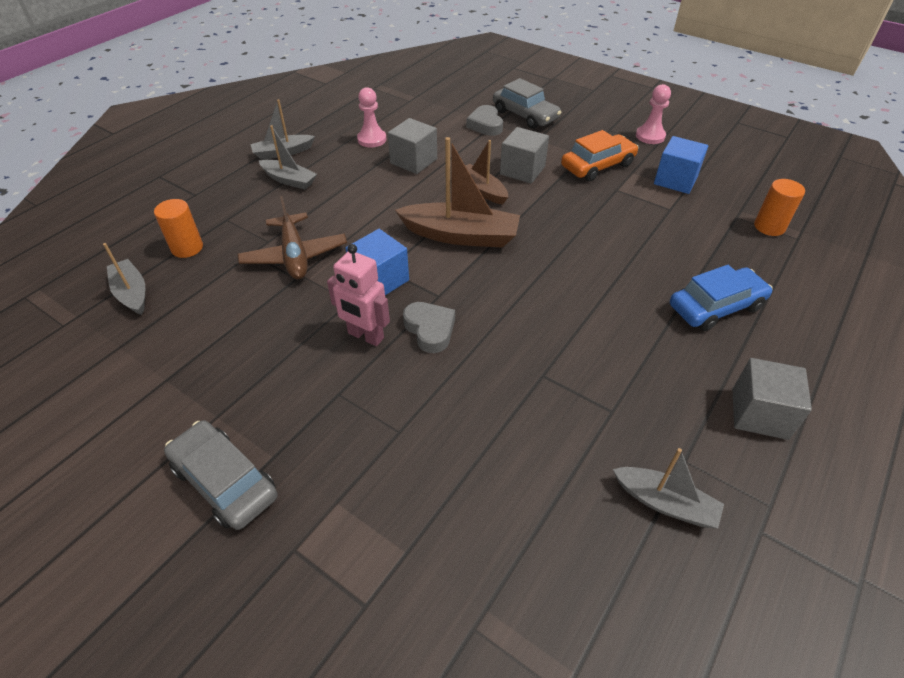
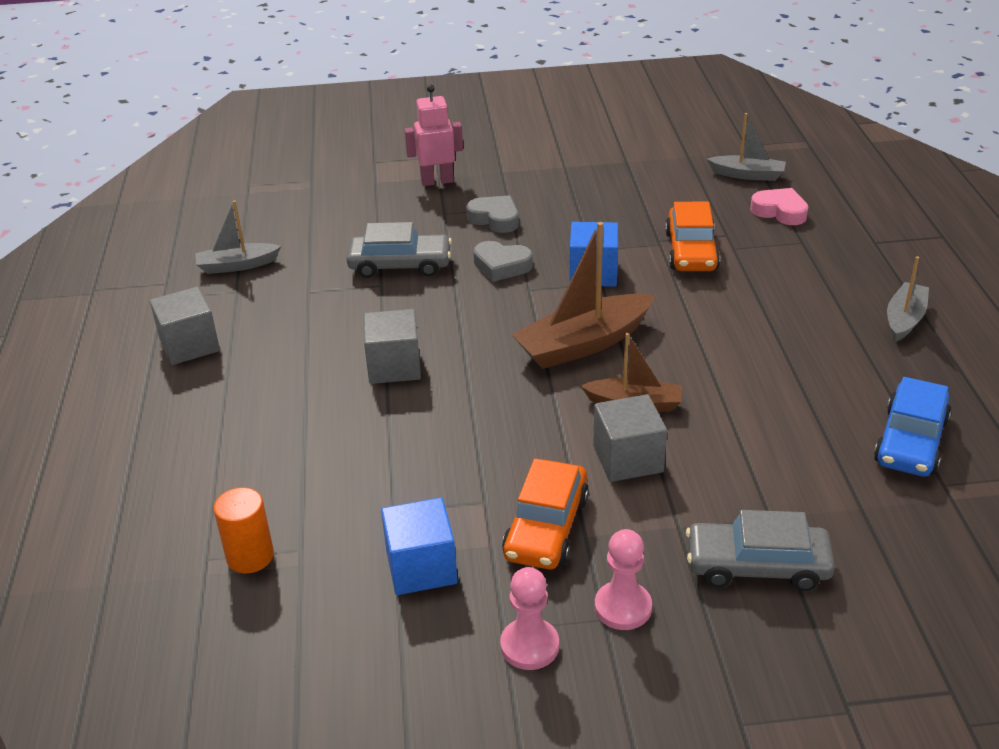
camera: 140 degrees right, 10 degrees down
orange cylinder [154,199,203,258] -> pink heart [750,188,808,225]
grey car [164,420,277,530] -> grey car moved to [346,222,452,278]
brown plane [238,196,347,279] -> orange car [665,202,720,271]
grey boat [259,125,317,189] -> none
pink robot [327,244,390,346] -> pink robot moved to [404,85,463,186]
pink pawn [357,87,386,147] -> pink pawn moved to [595,529,652,630]
grey cube [388,118,437,174] -> grey cube moved to [363,309,421,384]
grey heart [466,105,503,136] -> grey heart moved to [466,195,519,233]
blue car [670,265,773,331] -> blue car moved to [874,377,951,477]

